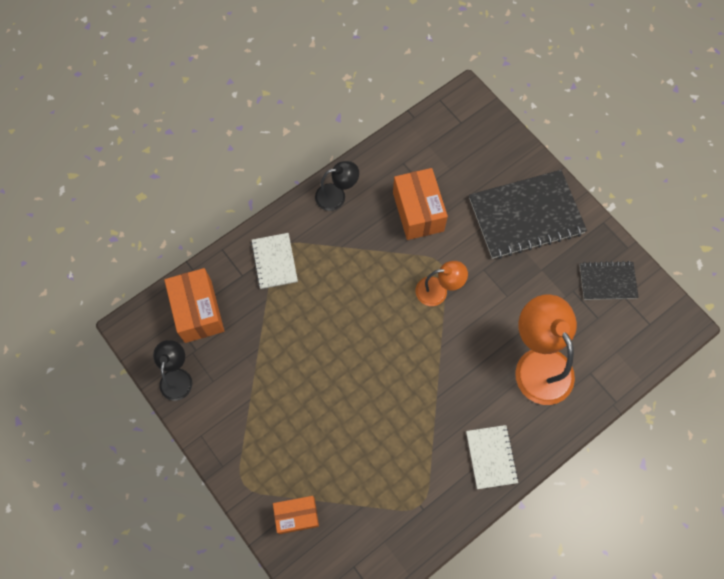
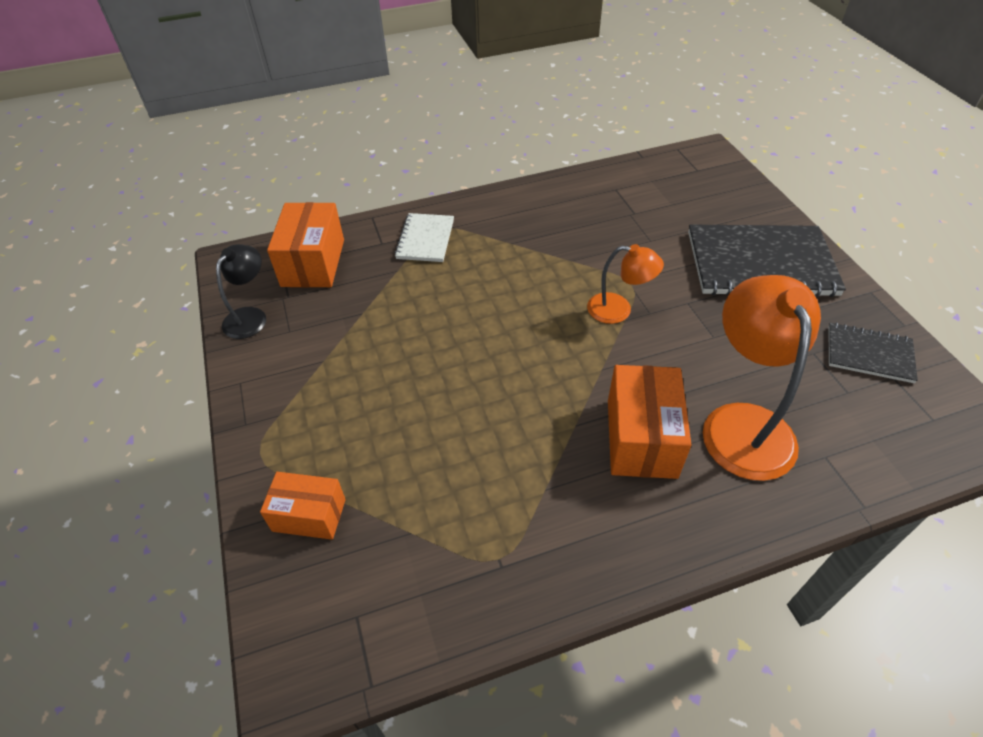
camera: 20 degrees right, 20 degrees down
black lamp [315,161,359,211] -> none
orange box [393,168,448,240] -> orange box moved to [608,365,692,479]
white notebook [466,425,519,489] -> none

